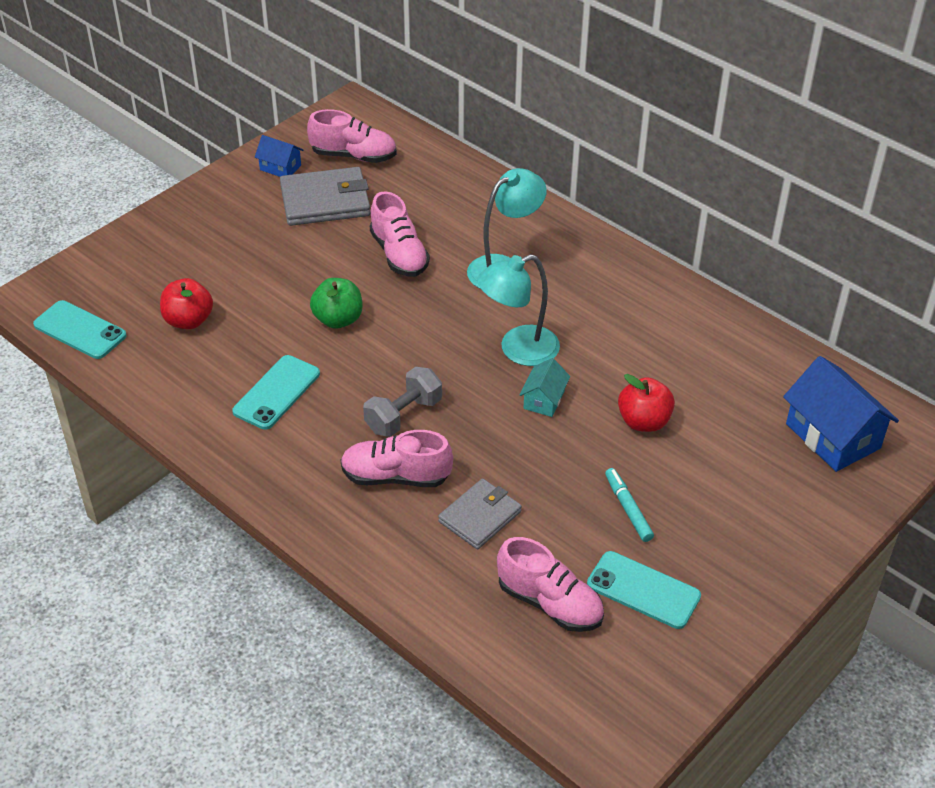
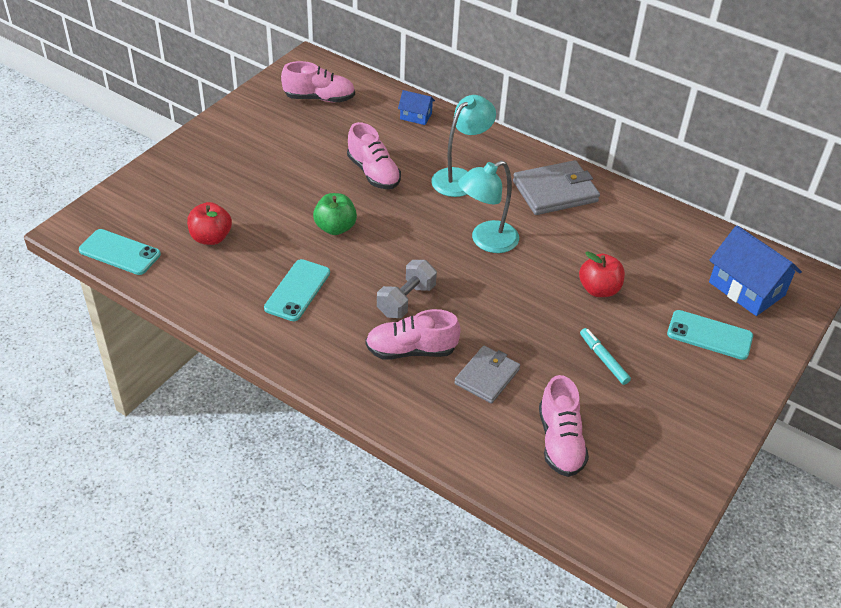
camera: 10 degrees left, 0 degrees up
blue house [255,135,303,177] -> blue house moved to [398,90,435,125]
grey wallet [280,167,370,226] -> grey wallet moved to [513,160,600,215]
pink shoe [497,537,604,632] -> pink shoe turned 60 degrees clockwise [539,375,589,477]
turquoise house [520,358,570,417] -> none
turquoise phone [587,551,701,629] -> turquoise phone moved to [667,310,753,360]

